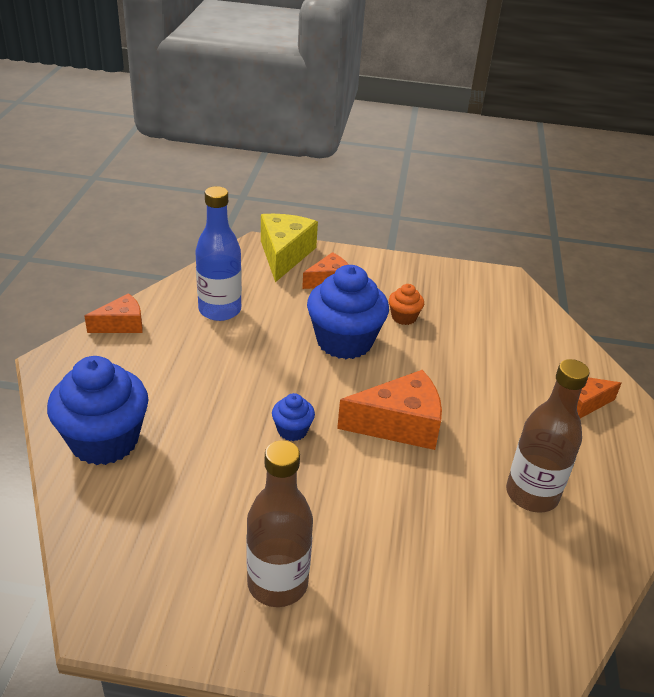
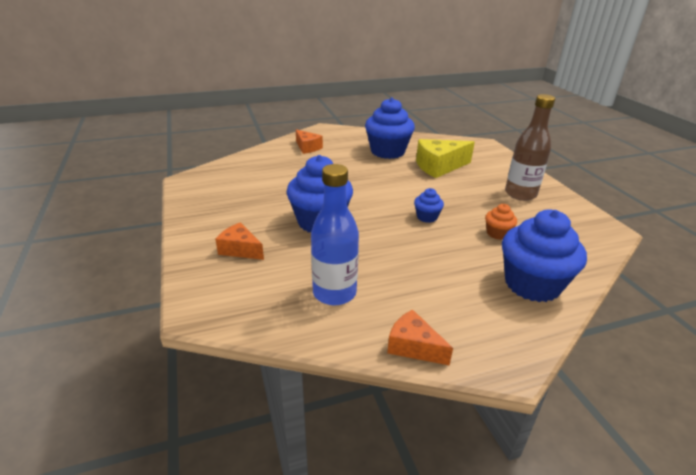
camera: 115 degrees left, 5 degrees down
yellow cheese [261,214,318,282] -> yellow cheese moved to [416,139,475,178]
orange cheese [337,370,442,450] -> none
orange cupcake [389,284,424,325] -> orange cupcake moved to [485,204,517,240]
brown bottle [506,359,590,513] -> blue cupcake [365,97,415,159]

